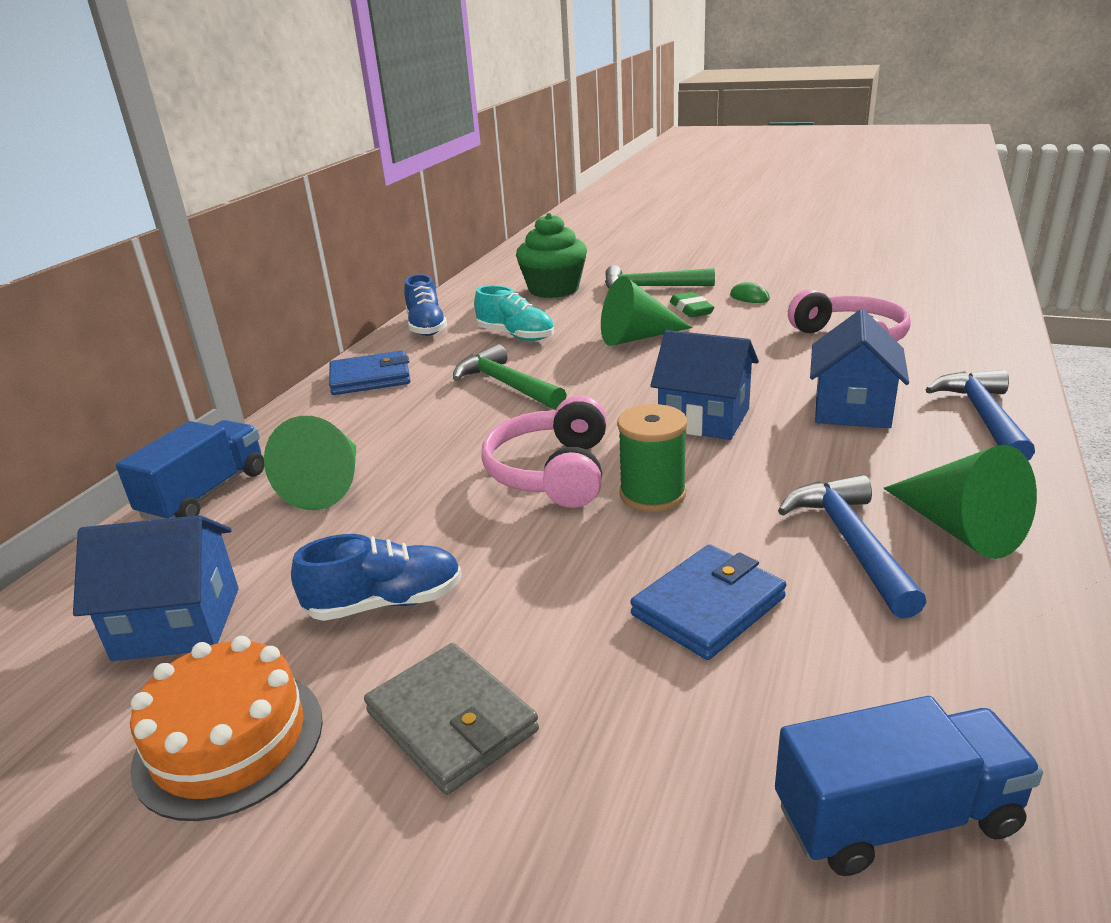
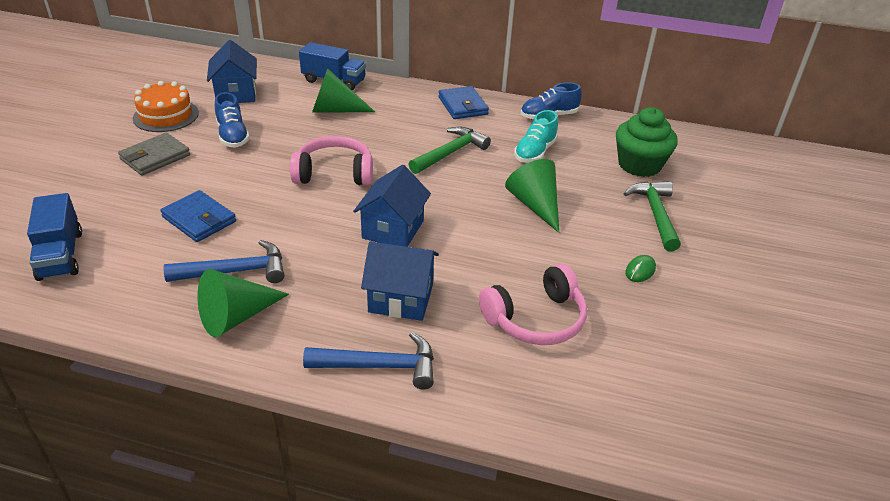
camera: 80 degrees right, 10 degrees up
green spool [617,404,687,512] -> none
green eraser [670,292,714,317] -> none

